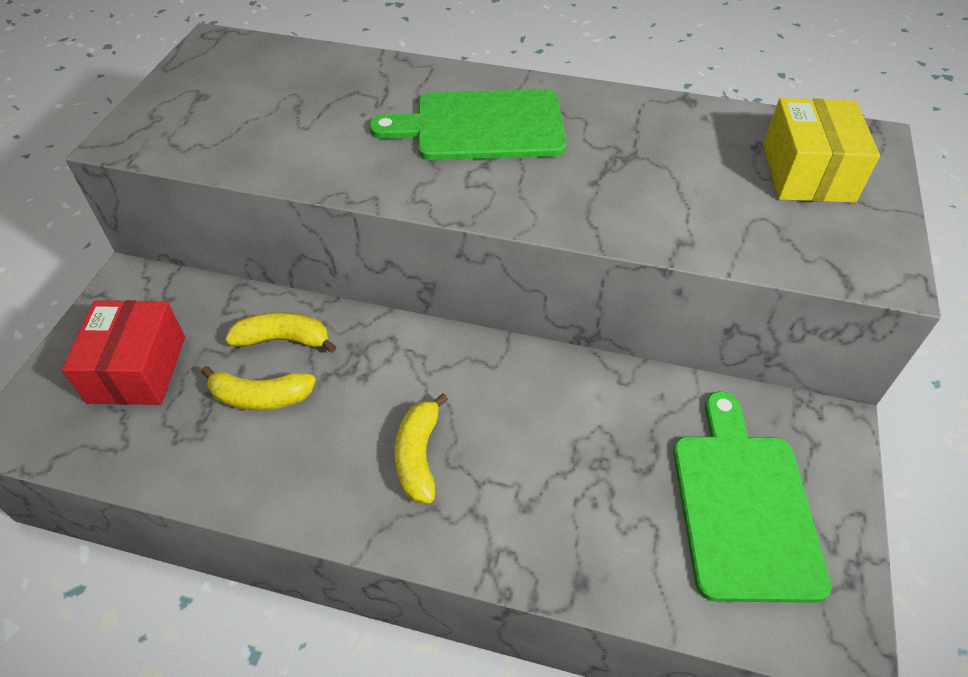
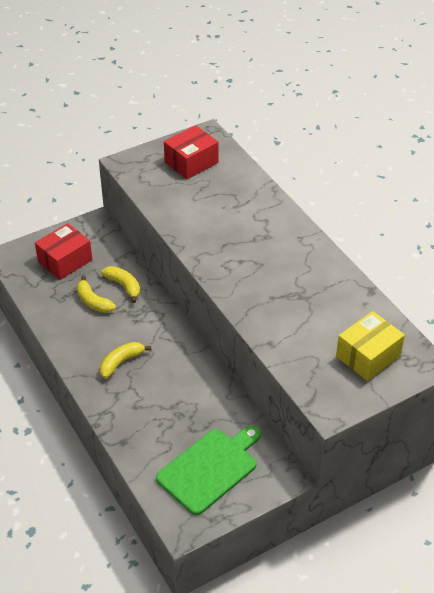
camera: 45 degrees right, 5 degrees down
green cutting board [369,89,566,160] -> none
none -> red box [164,125,218,179]

